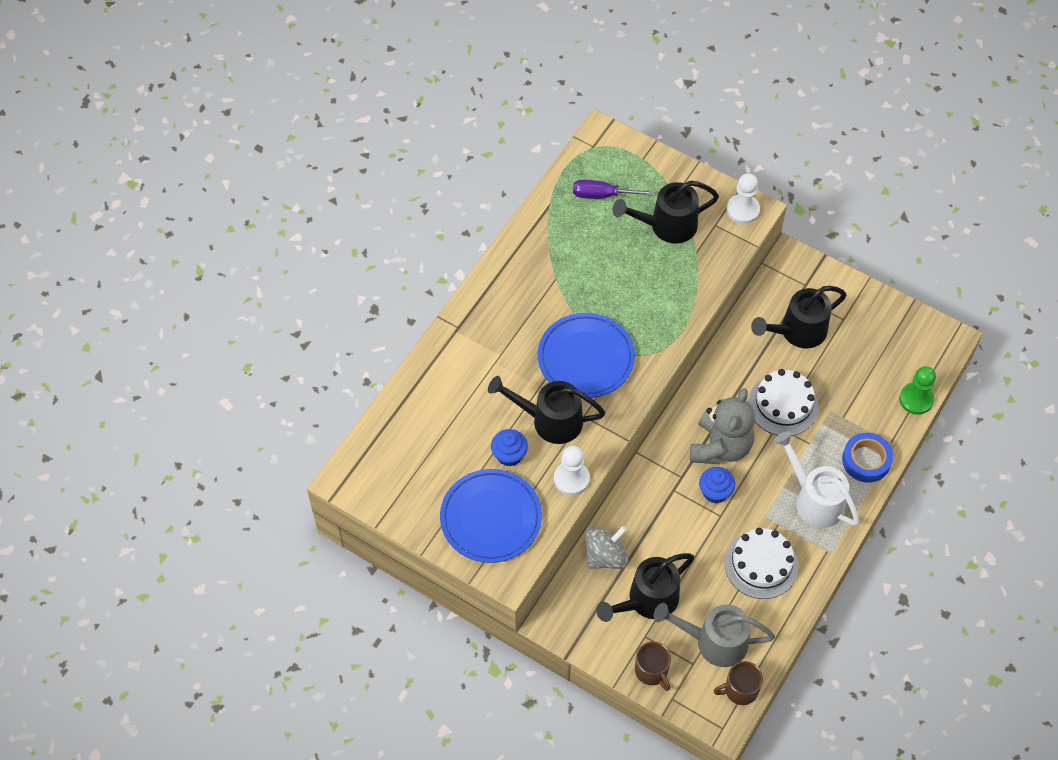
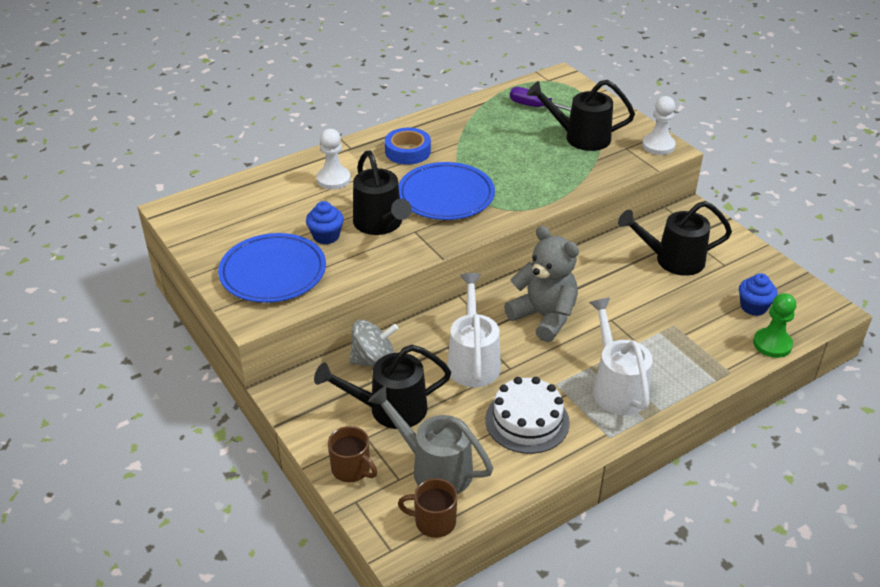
camera: 25 degrees right, 20 degrees down
black watering can [488,376,605,444] -> black watering can turned 150 degrees counterclockwise [353,151,412,235]
white pawn [554,446,590,495] -> white pawn moved to [317,129,351,190]
brown mug [635,642,671,691] -> brown mug turned 45 degrees counterclockwise [328,426,377,482]
grey teddy bear [690,388,755,464] -> grey teddy bear turned 90 degrees counterclockwise [504,226,579,342]
blue cupcake [699,467,735,503] -> blue cupcake moved to [739,273,778,316]
white cake [749,369,819,436] -> none
blue tape [842,433,893,483] -> blue tape moved to [385,128,431,165]
none -> white watering can [447,273,501,387]

